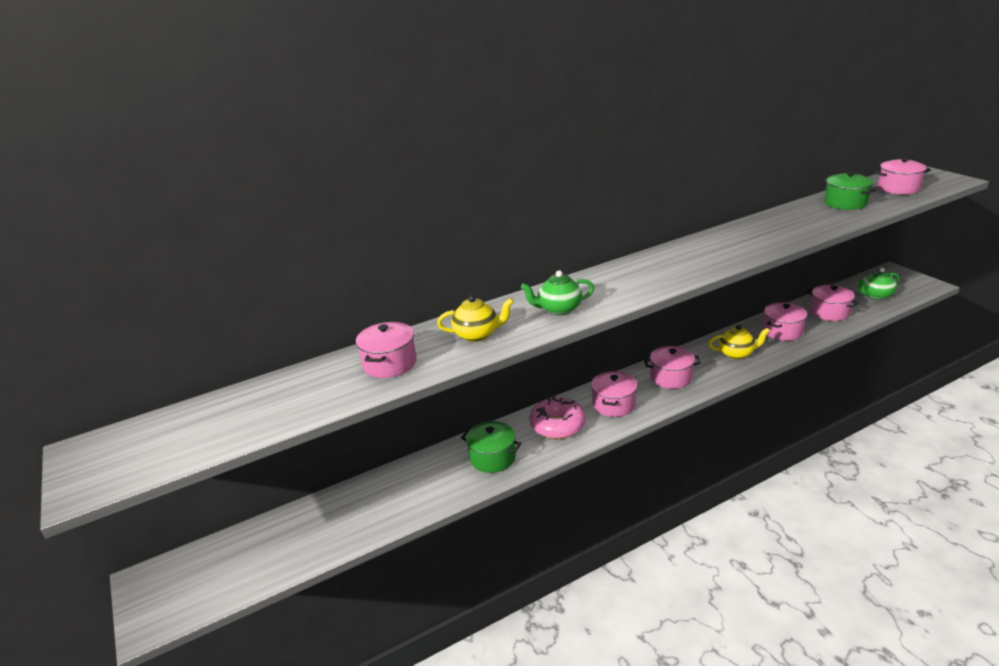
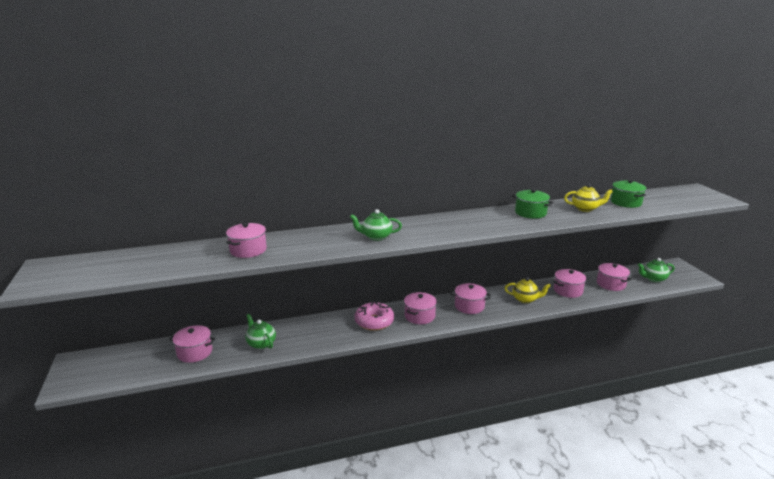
camera: 10 degrees right, 5 degrees down
yellow teapot [437,295,514,342] -> yellow teapot moved to [564,184,613,212]
green pot [461,421,522,473] -> green pot moved to [512,189,554,219]
pink pot [874,158,931,195] -> pink pot moved to [169,325,216,363]
none -> green teapot [245,314,276,349]

